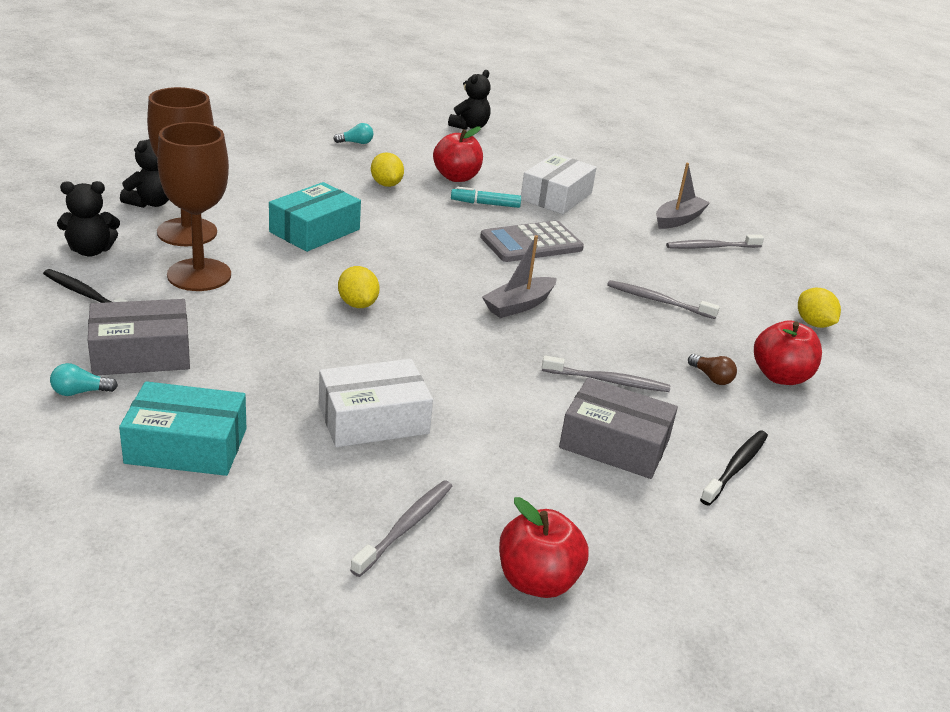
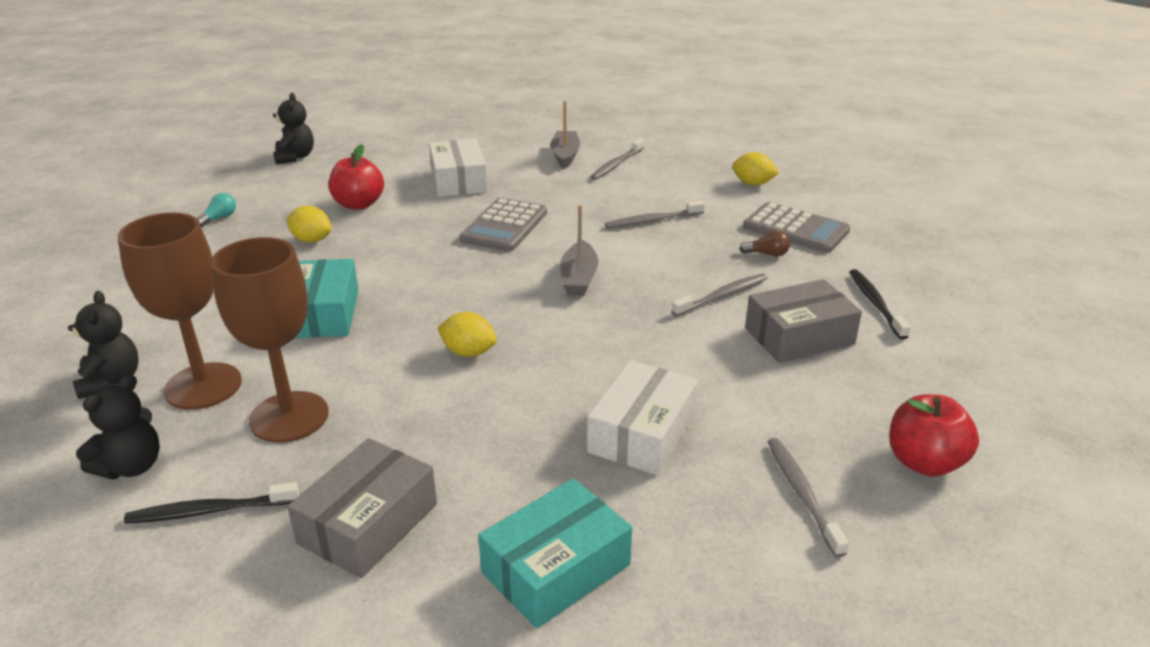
camera: 40 degrees left, 0 degrees up
turquoise light bulb [50,363,118,396] -> none
turquoise marker [451,187,521,208] -> none
red apple [754,320,822,385] -> grey calculator [743,202,850,253]

